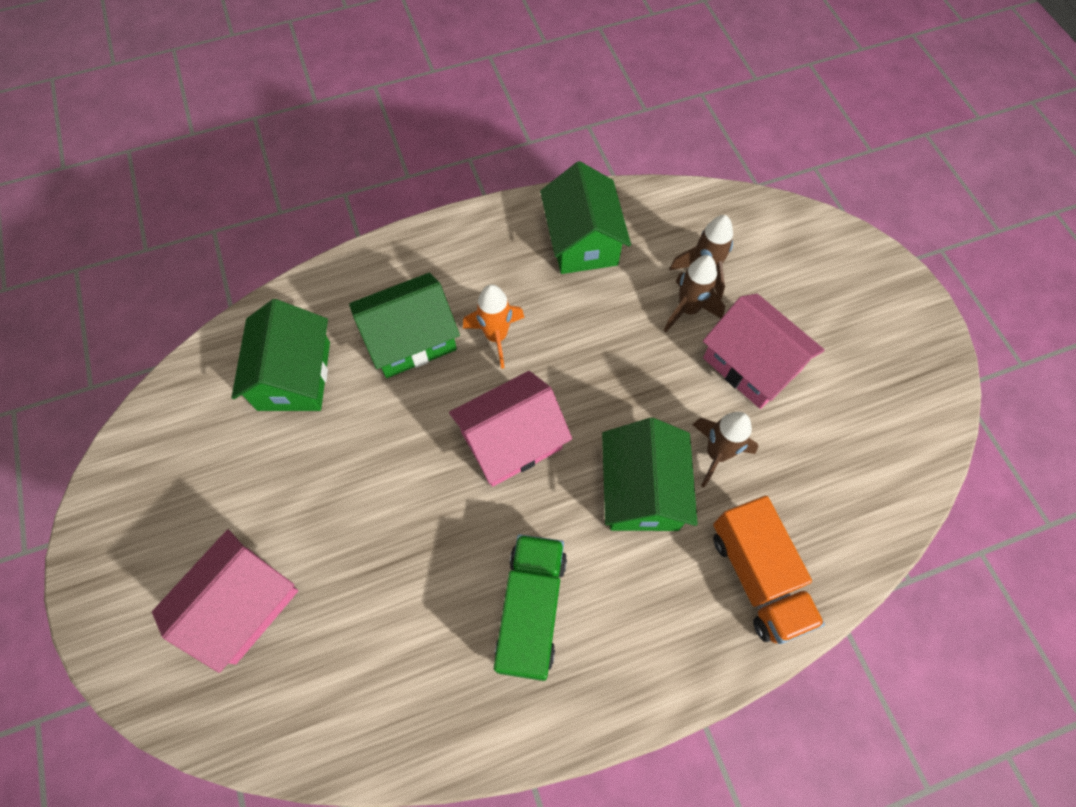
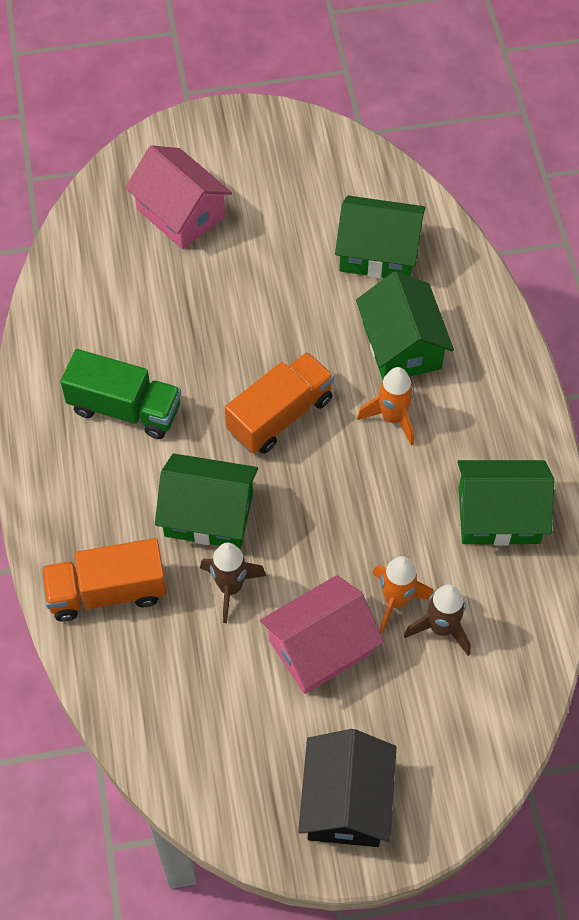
camera: 100 degrees right, 5 degrees down
pink house [449,371,572,487] -> orange truck [225,352,334,454]
brown rocket [664,255,725,332] -> orange rocket [373,556,434,634]
none -> black house [298,729,397,847]

